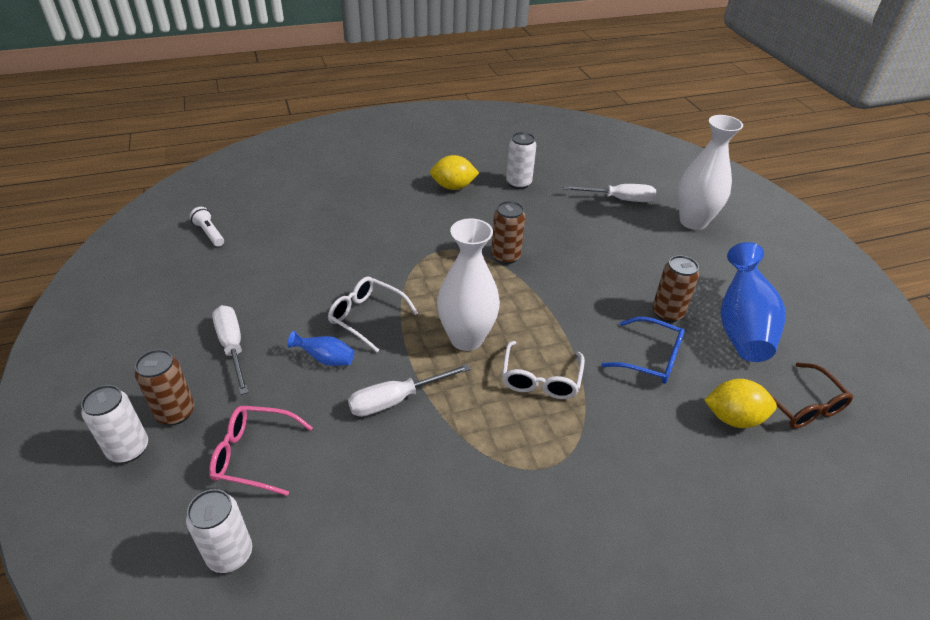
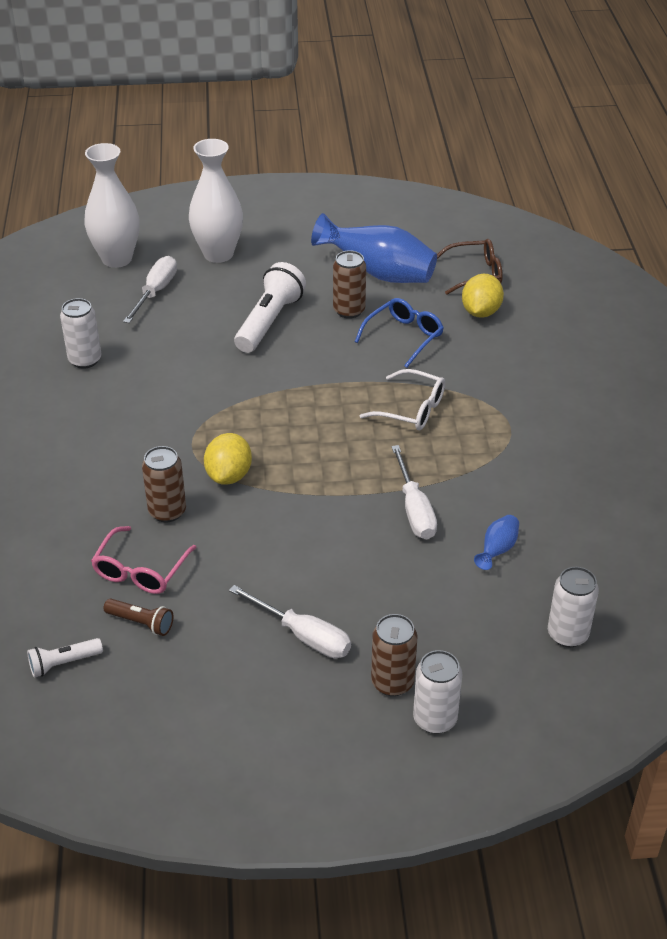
camera: 75 degrees left, 0 degrees up
pink glasses [209,405,313,496] -> pink glasses moved to [91,526,197,594]
white screwdriver [212,305,249,395] -> white screwdriver turned 135 degrees counterclockwise [229,585,351,658]
blue vase [287,331,354,366] -> blue vase moved to [474,515,519,570]
white glasses [328,276,418,352] -> none
yellow lemon [430,155,479,190] -> yellow lemon moved to [204,433,252,485]
white vase [437,218,500,351] -> white vase moved to [84,143,140,268]
brown can [491,201,525,264] -> brown can moved to [142,446,186,523]
none -> brown flashlight [104,599,173,636]
none -> white flashlight [234,262,306,353]

